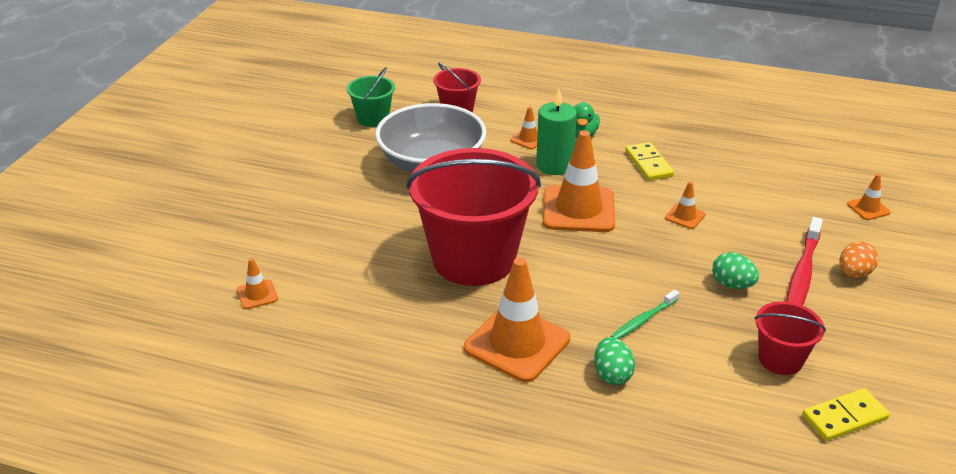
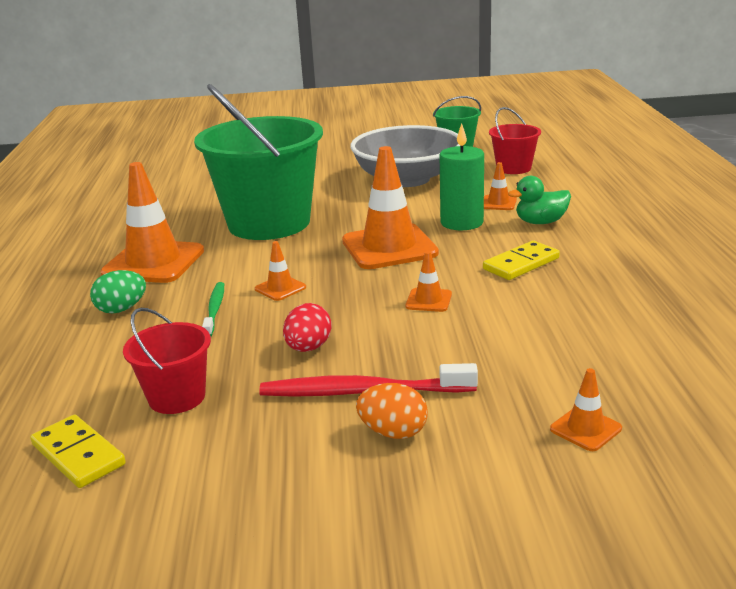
camera: 70 degrees right, 10 degrees down
orange traffic cone [237,258,278,309] -> orange traffic cone moved to [255,241,306,301]
red bucket [406,148,541,286] -> green bucket [194,84,323,240]
green toothbrush [610,290,679,339] -> green toothbrush turned 60 degrees clockwise [202,282,224,337]
green egg [712,252,759,289] -> red egg [283,303,332,352]

